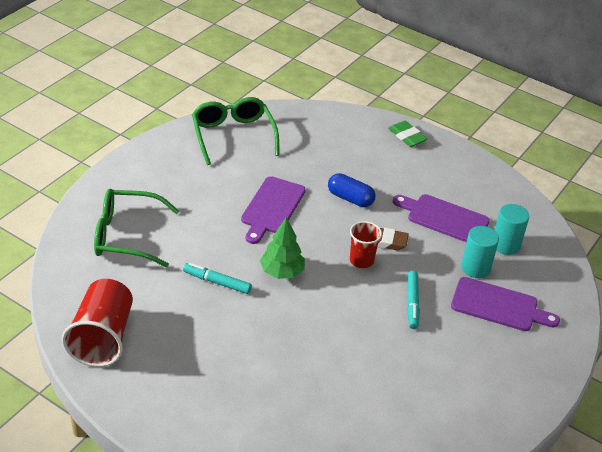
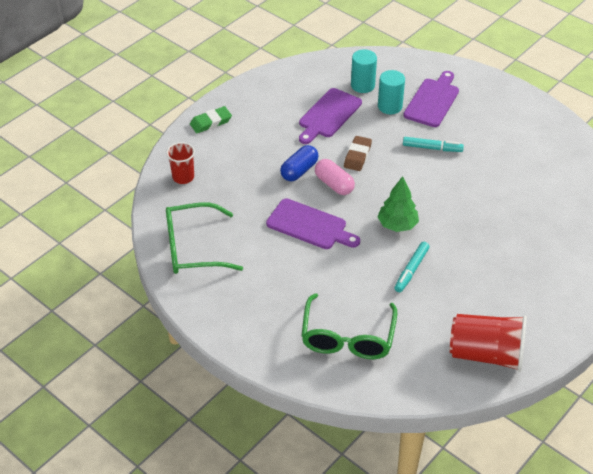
camera: 80 degrees left, 5 degrees up
red cup [350,221,382,268] -> red cup moved to [166,142,195,184]
none -> pink capsule [315,159,355,195]

